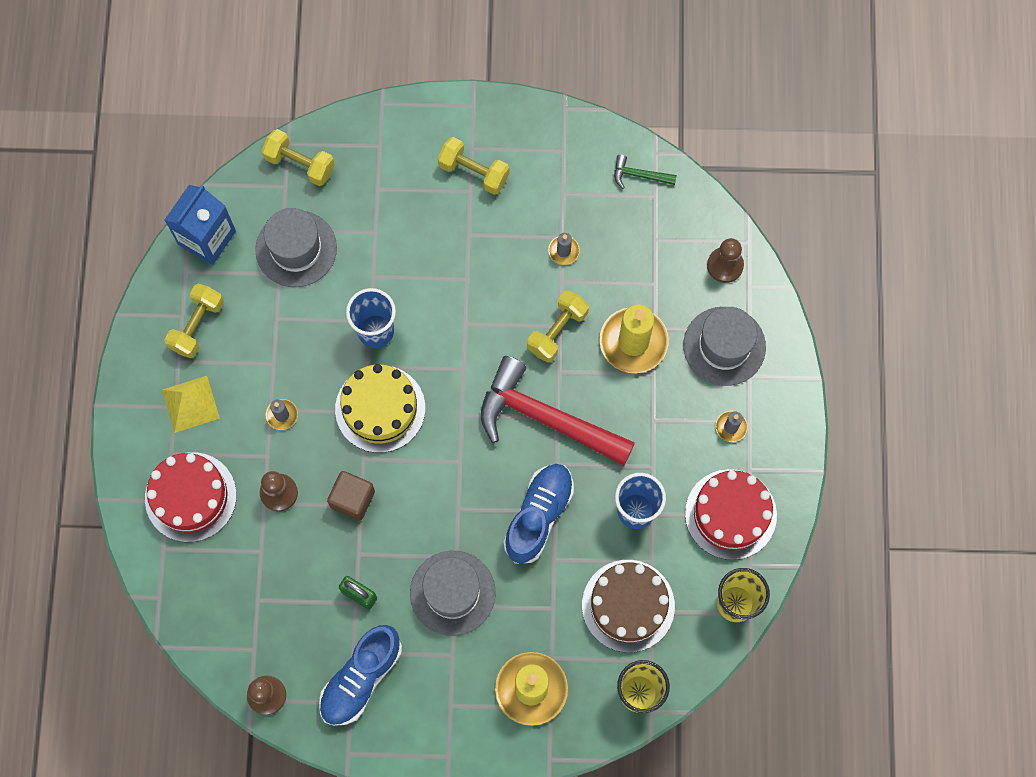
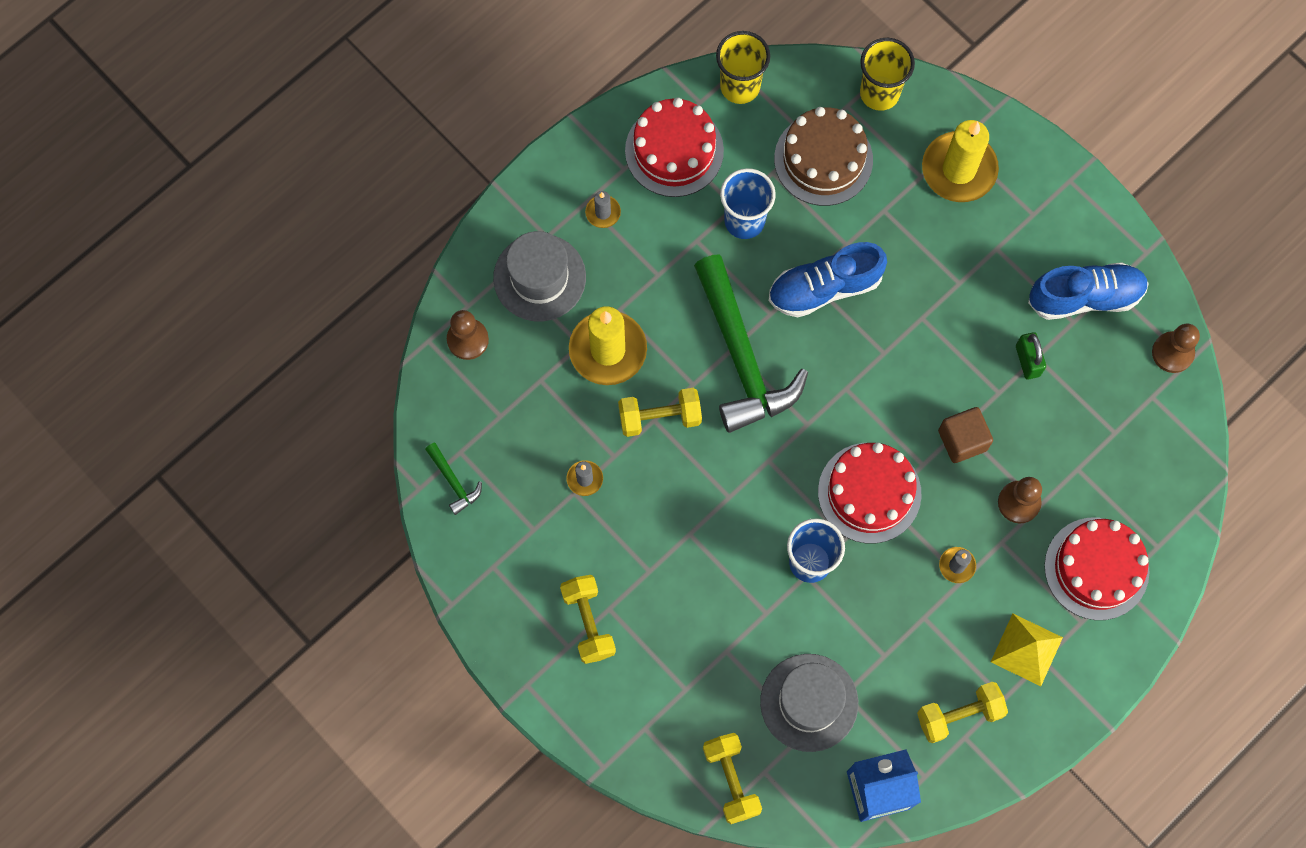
camera: 135 degrees left, 0 degrees up
yellow cake [335,364,425,453] -> red cake [818,443,922,544]
grey hat [410,551,496,636] -> none
red hammer [481,356,635,466] -> green hammer [694,255,808,433]

